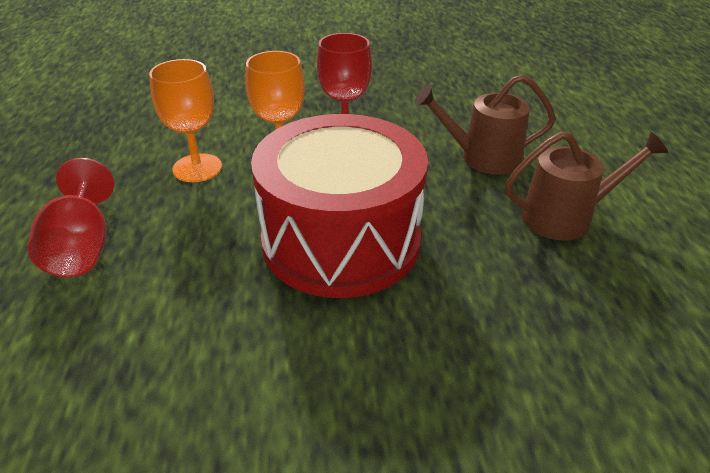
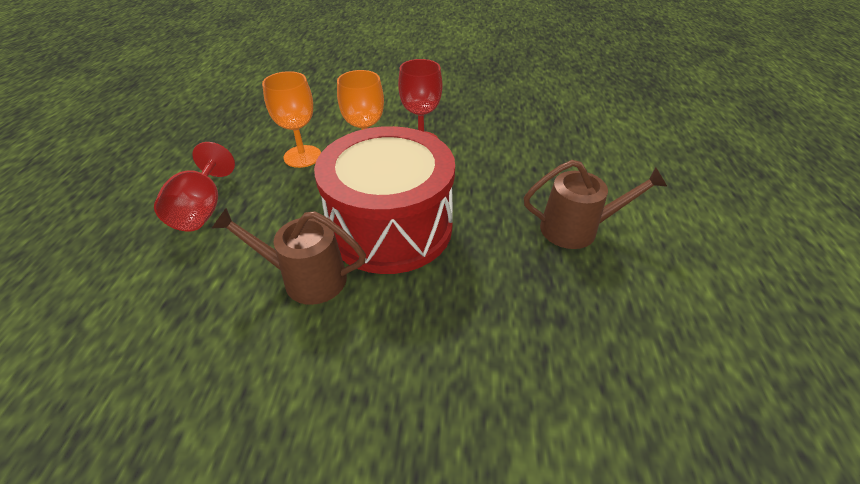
camera: 10 degrees right, 5 degrees up
brown watering can [415,74,556,175] -> brown watering can moved to [211,208,366,305]

